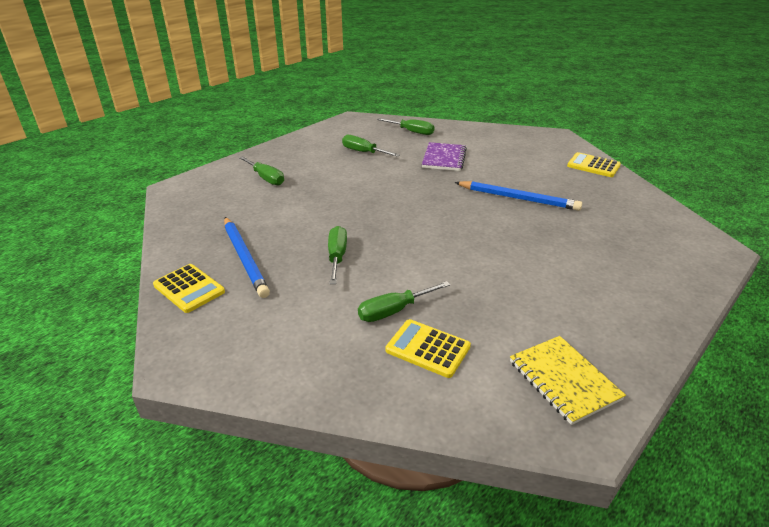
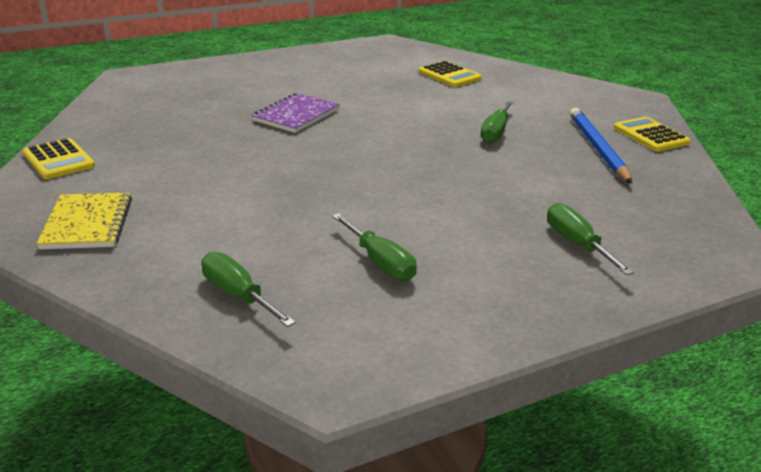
camera: 160 degrees left, 5 degrees down
green screwdriver [358,281,450,322] -> none
purple notebook [422,142,467,171] -> purple notebook moved to [251,93,340,133]
blue pencil [454,181,582,211] -> none
yellow notebook [510,336,626,425] -> yellow notebook moved to [36,193,132,250]

